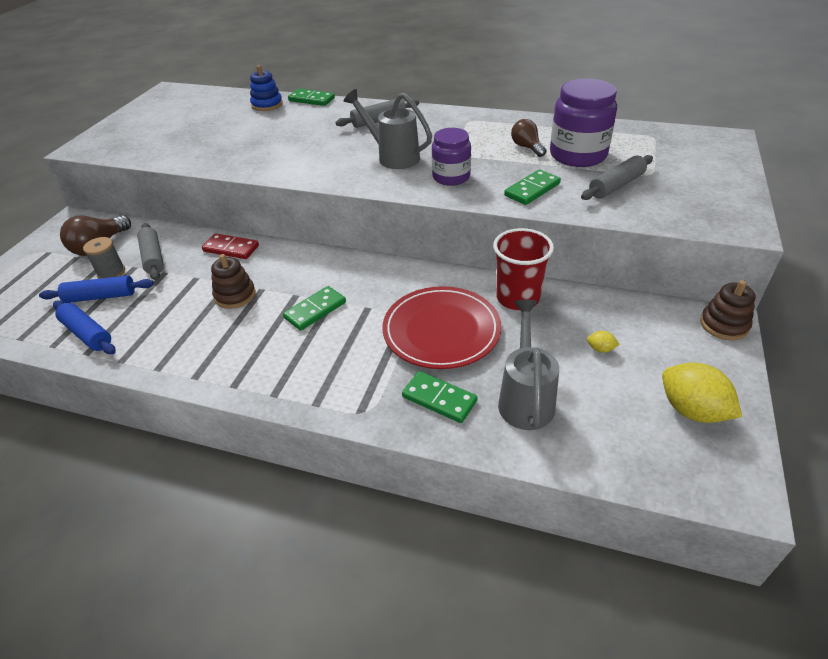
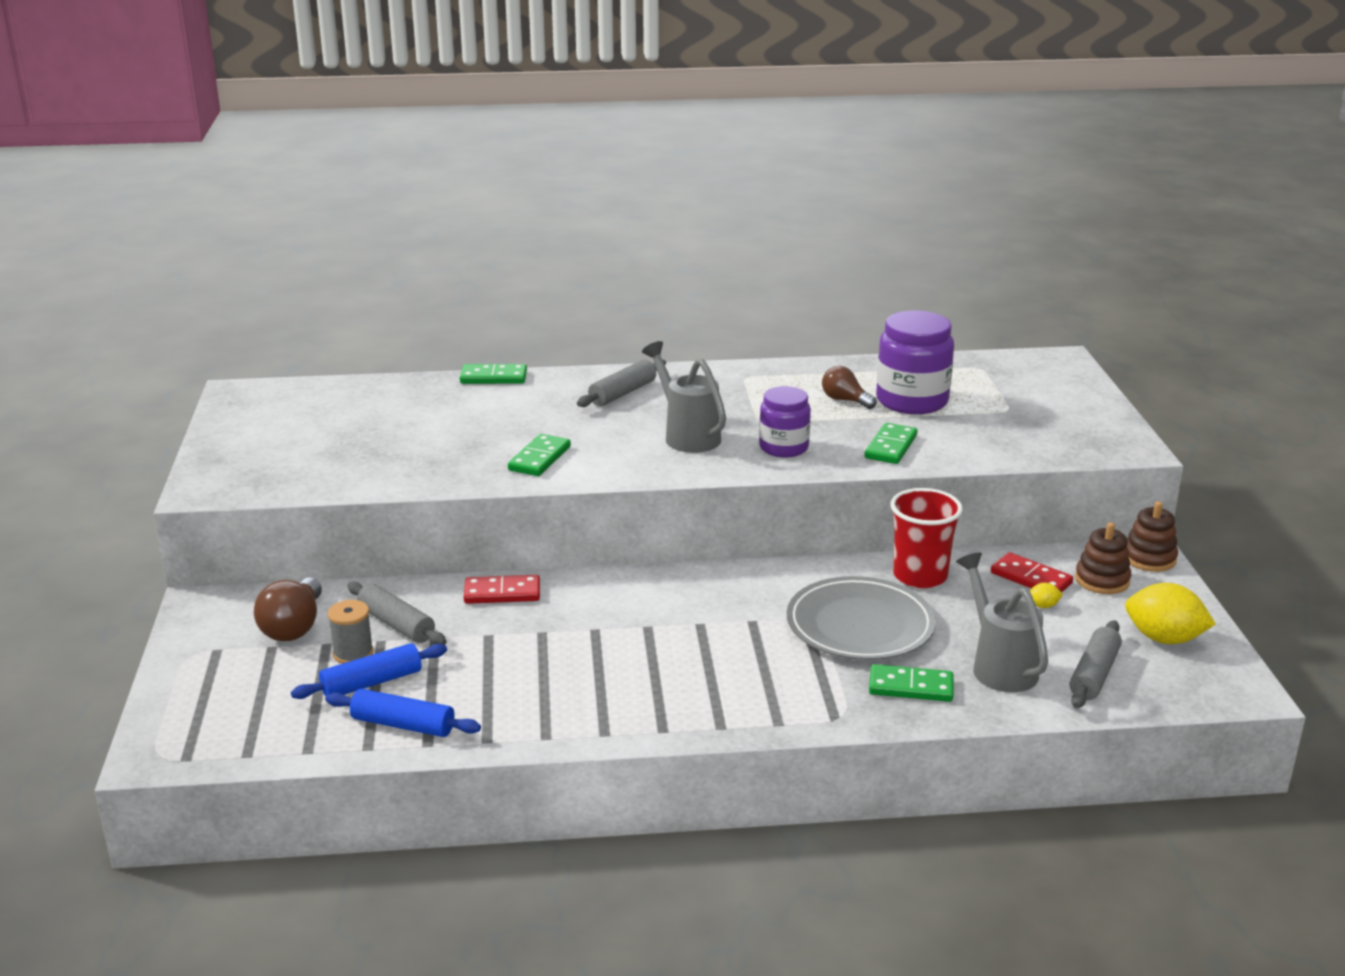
camera: 25 degrees left, 15 degrees down
brown stacking toy [211,254,256,309] -> brown stacking toy moved to [1075,522,1131,594]
blue stacking toy [250,65,283,111] -> none
green domino [283,286,346,331] -> green domino moved to [508,434,571,476]
grey watering can [344,89,432,169] -> grey watering can turned 45 degrees clockwise [642,341,726,453]
red plate [383,286,501,369] -> grey plate [787,576,936,660]
grey rolling pin [581,155,653,200] -> grey rolling pin moved to [1070,620,1122,708]
none -> red domino [991,552,1073,592]

